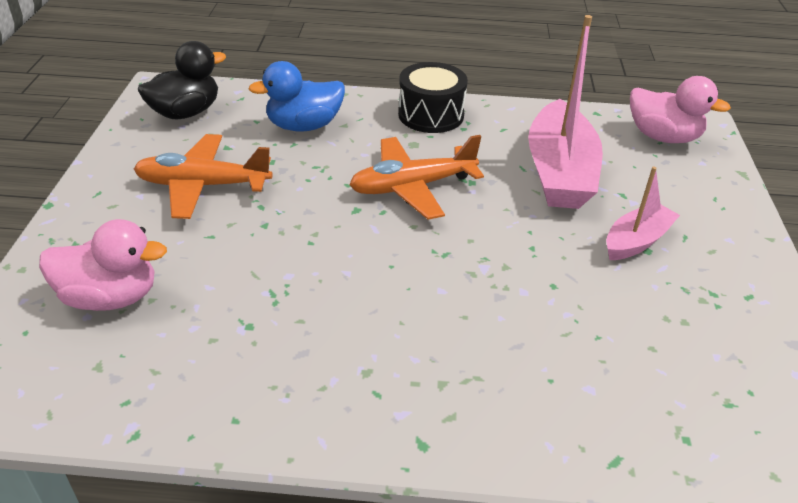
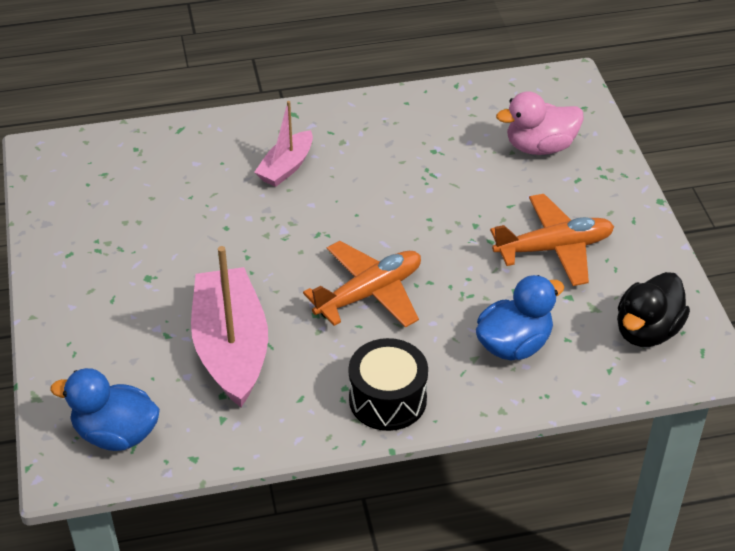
camera: 165 degrees right, 5 degrees up
pink boat [606,166,680,260] -> pink boat moved to [254,101,313,187]
pink duck [630,76,731,143] -> blue duck [50,368,160,451]

